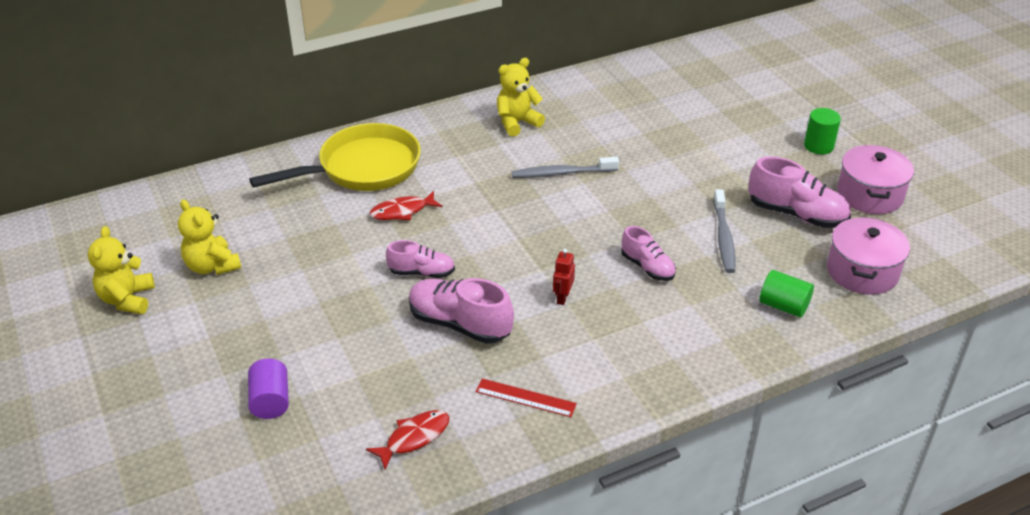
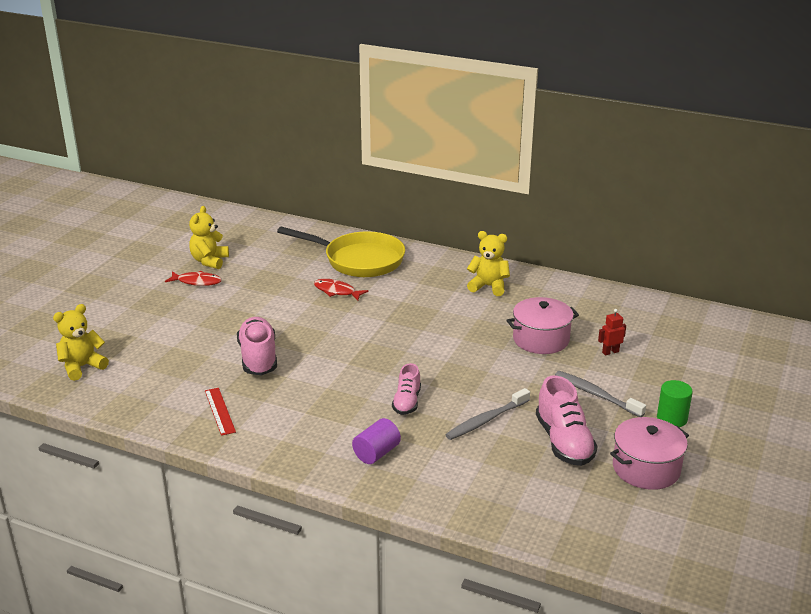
camera: 50 degrees right, 10 degrees down
yellow teddy bear [88,226,155,314] -> yellow teddy bear moved to [53,304,109,381]
purple cylinder [248,359,289,419] -> purple cylinder moved to [352,418,401,464]
red fish [366,410,450,469] -> red fish moved to [165,271,222,286]
pink shoe [386,240,455,278] -> none
grey toothbrush [512,157,619,178] -> grey toothbrush moved to [555,371,646,417]
red robot [553,249,575,305] -> red robot moved to [598,309,626,355]
green cylinder [760,270,814,317] -> none
pink pot [827,217,910,295] -> pink pot moved to [506,297,579,354]

